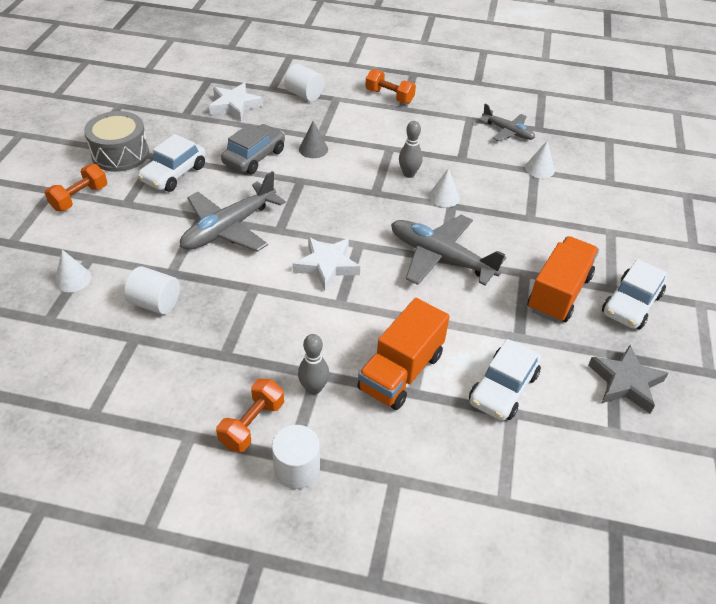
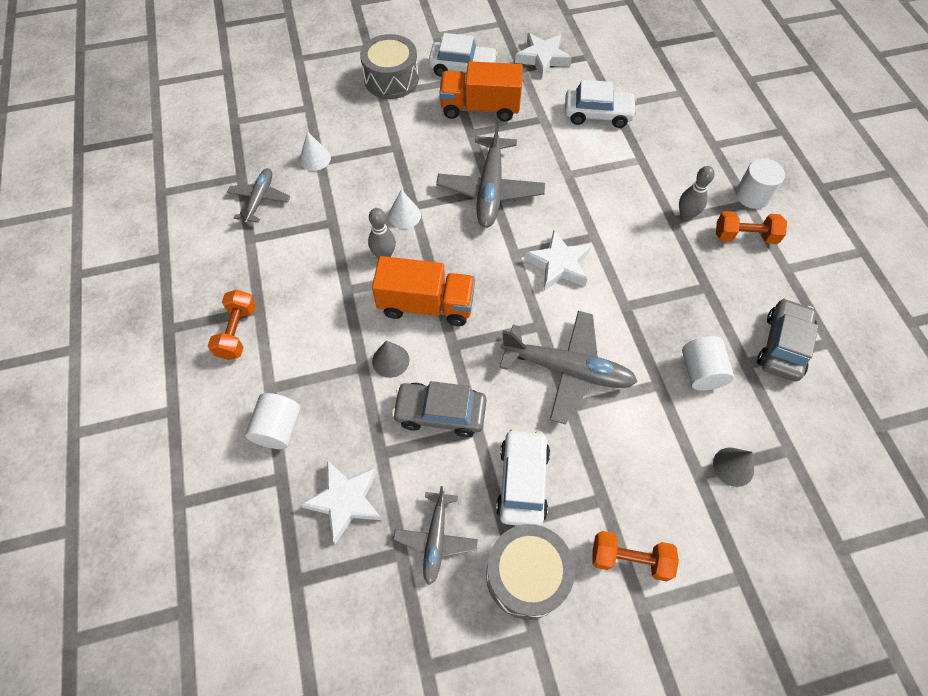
camera: 115 degrees left, 15 degrees up
white cone [55,250,91,292] -> grey cone [713,447,754,487]
white car [138,134,206,192] -> white car turned 90 degrees counterclockwise [496,429,550,526]
orange truck [357,298,450,410] -> orange truck moved to [372,256,475,326]
grey star [588,345,669,414] -> white star [515,33,572,78]
none -> grey drum [360,34,419,99]
none -> grey plane [393,486,478,585]
none -> grey car [757,298,818,382]

